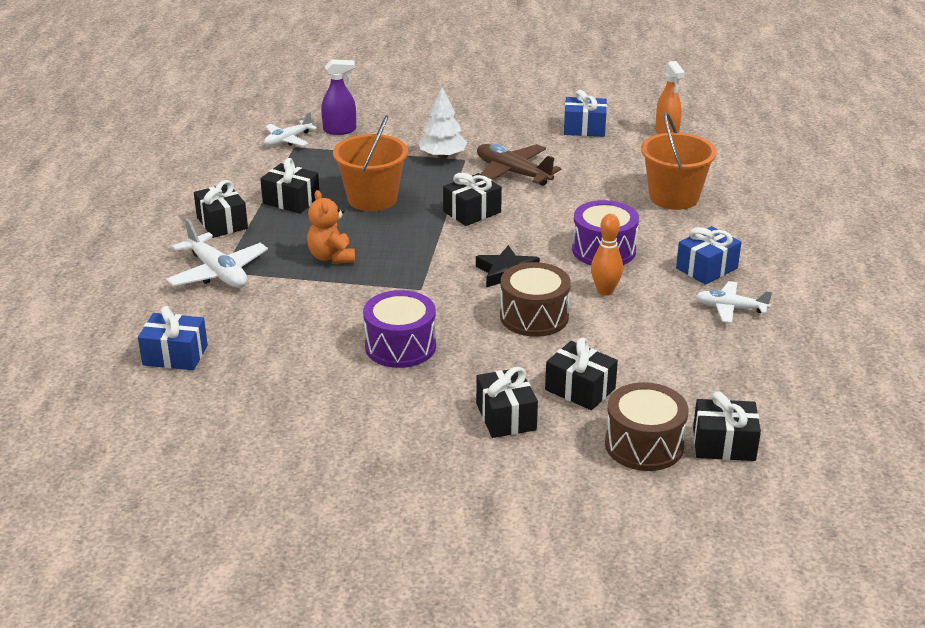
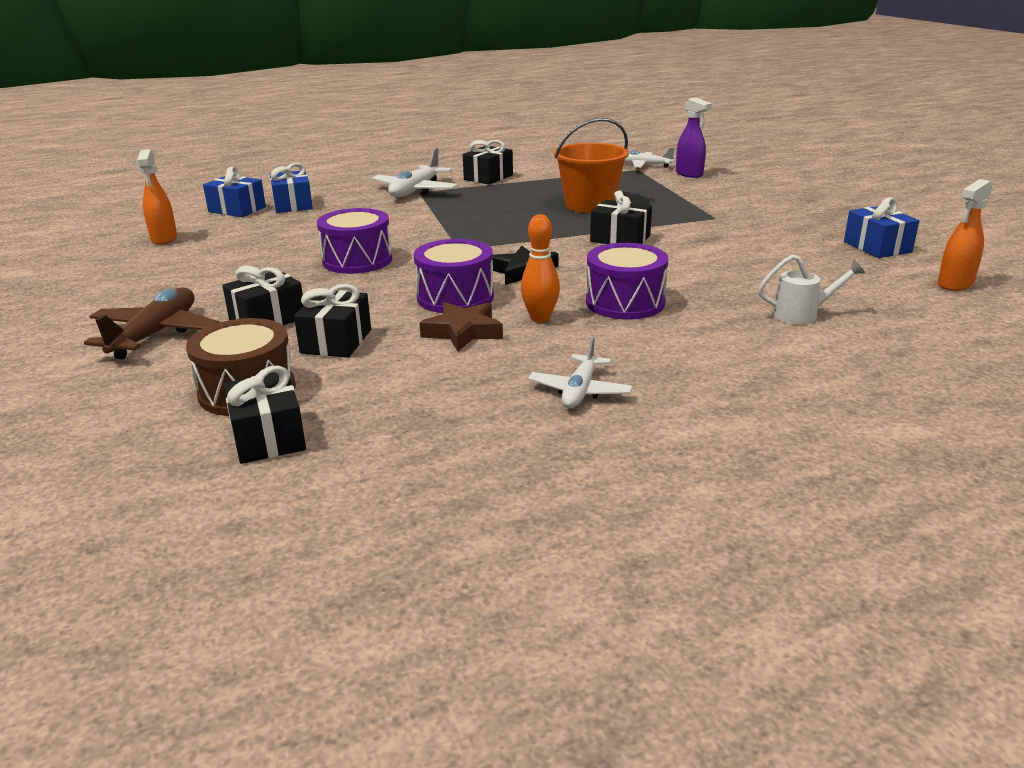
camera: 65 degrees right, 5 degrees down
black gift [260,158,319,214] -> none
orange teddy bear [307,190,355,264] -> none
white tree [418,87,467,159] -> none
brown plane [477,144,561,186] -> brown plane moved to [84,288,220,359]
brown drum [500,262,571,337] -> purple drum [413,239,494,313]
orange bucket [641,112,717,210] -> white watering can [758,254,865,324]
blue gift [676,226,741,285] -> blue gift moved to [203,166,266,217]
white plane [696,281,772,323] -> white plane turned 150 degrees counterclockwise [528,336,633,408]
none -> orange spray bottle [137,149,177,245]
none -> brown star [419,302,503,351]

